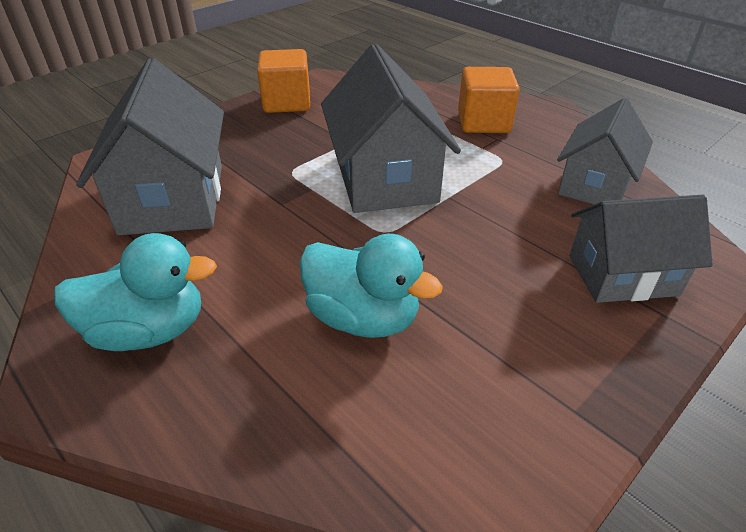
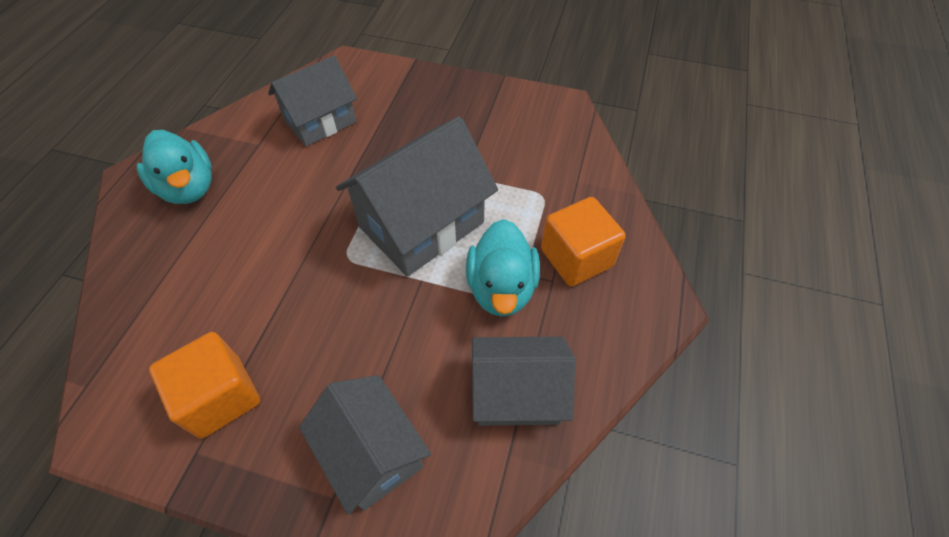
camera: 60 degrees right, 15 degrees up
grey house [76,58,224,235] -> grey house [268,56,357,146], size x0.67
orange cube [257,49,310,113] -> orange cube moved to [149,332,260,439]
turquoise duck [300,234,443,338] -> turquoise duck moved to [466,219,540,317]

